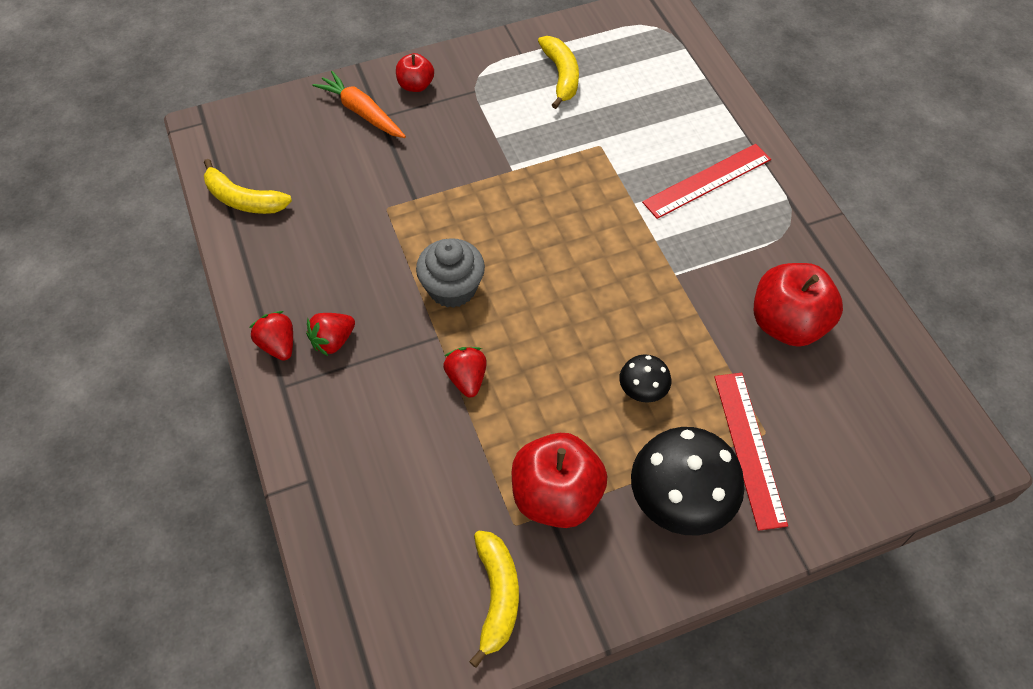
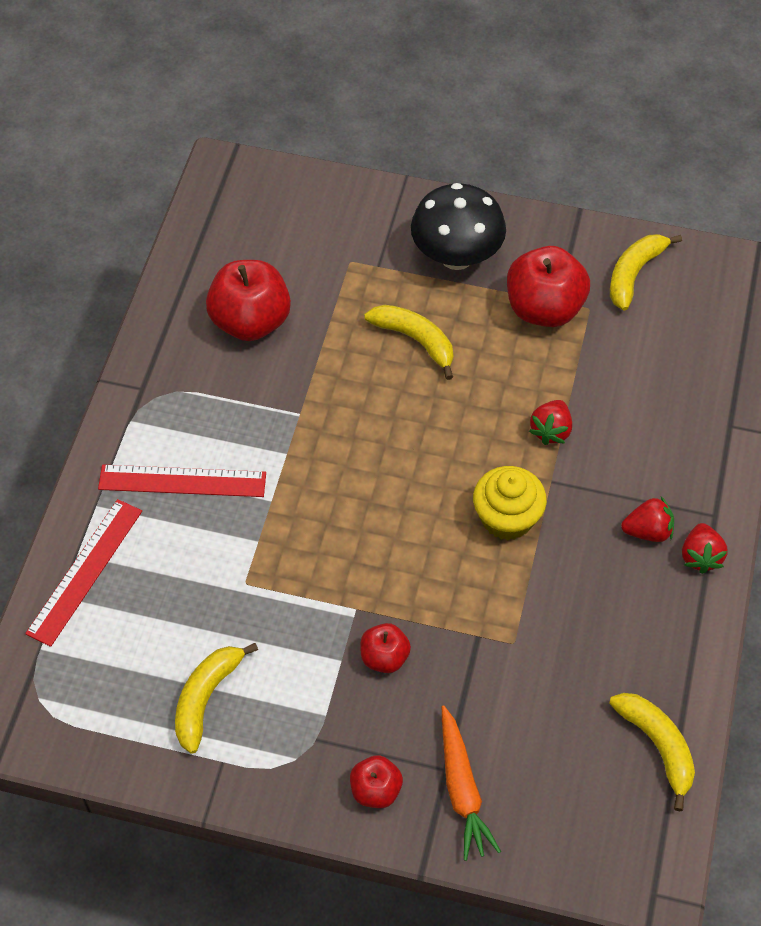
camera: 145 degrees left, 0 degrees up
grey cupcake [416,238,485,308] -> yellow cupcake [473,466,547,540]
black mushroom [619,354,671,403] -> yellow banana [364,305,453,380]
red ruler [714,373,788,531] -> red ruler moved to [25,499,142,647]
none -> red apple [360,623,411,673]

